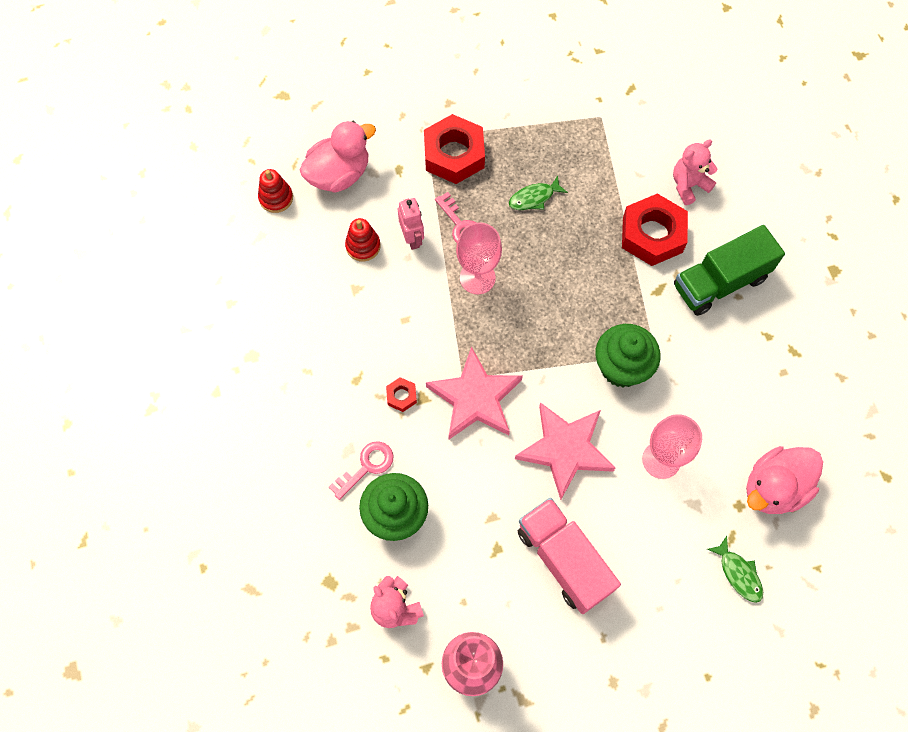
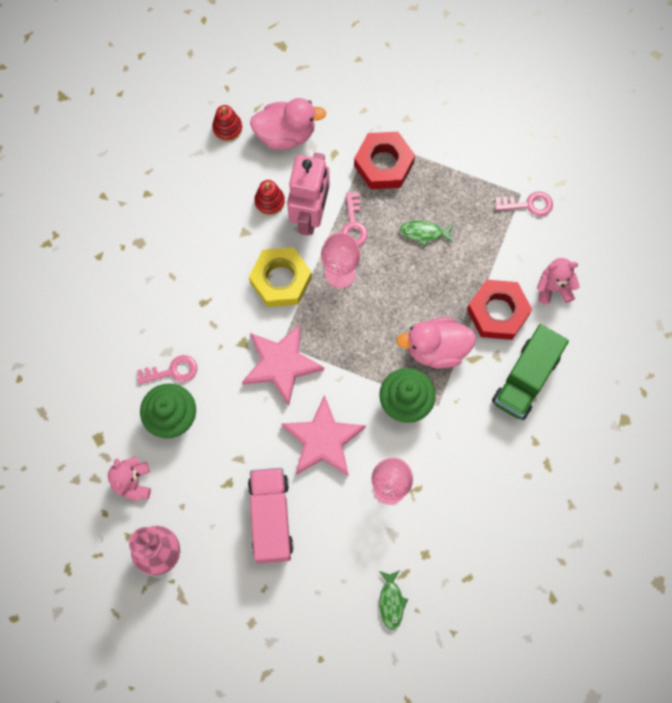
camera: 30 degrees right, 5 degrees up
red nut [386,377,417,412] -> none
pink robot [398,198,424,250] -> pink robot [287,153,329,235], size x1.93
green truck [674,225,785,316] -> green truck turned 60 degrees counterclockwise [492,324,569,420]
pink duck [746,446,823,514] -> pink duck moved to [396,317,476,368]
none -> yellow nut [249,247,312,307]
none -> pink key [495,191,553,216]

